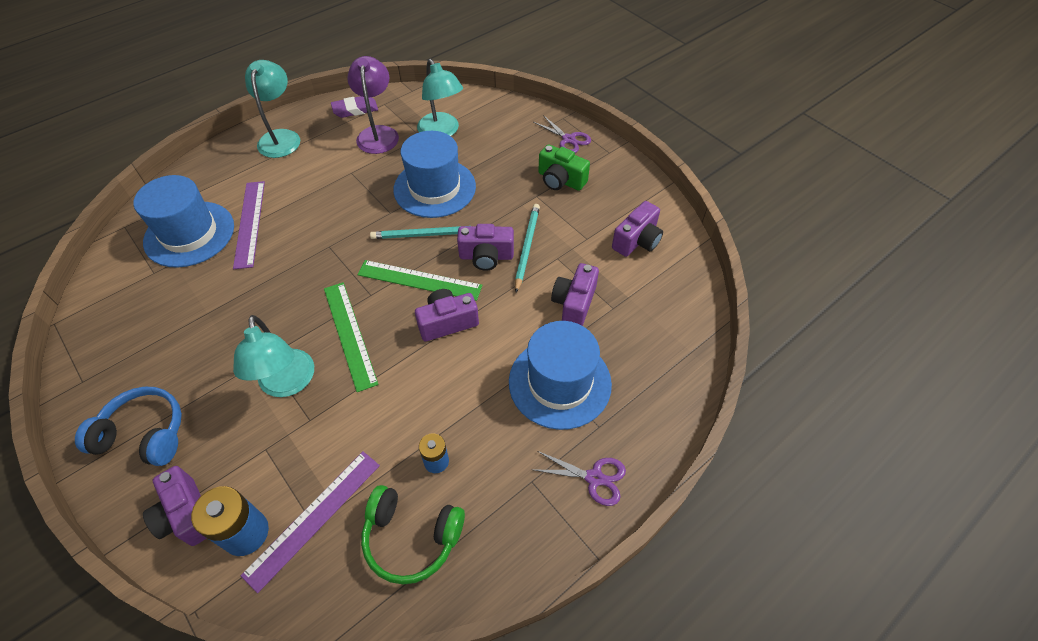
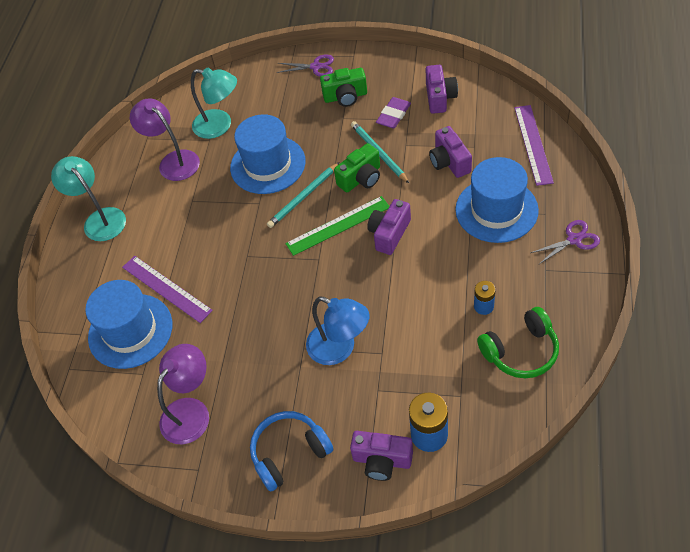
camera: 35 degrees left, 0 degrees up
turquoise lamp [233,315,314,397] -> blue lamp [306,297,370,365]
purple ruler [241,452,380,593] -> purple ruler moved to [514,105,554,186]
green ruler [324,282,378,392] -> none
purple eraser [331,96,378,118] -> purple eraser moved to [376,97,411,129]
purple camera [457,224,514,271] -> green camera [334,143,380,192]
none -> purple lamp [157,344,209,444]

